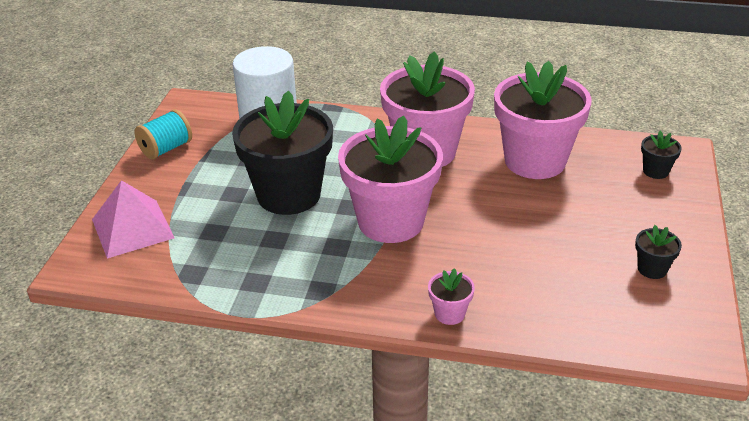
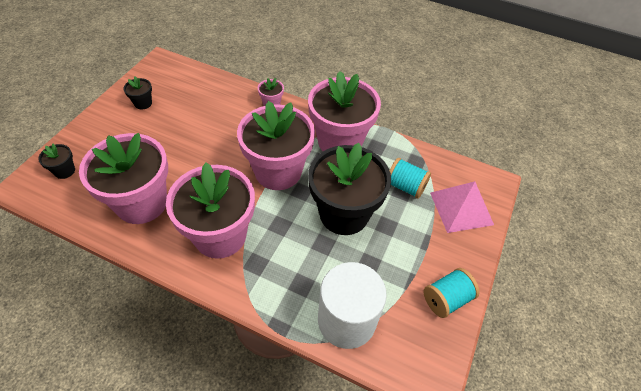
camera: 170 degrees left, 15 degrees up
none -> pink flower pot [308,71,381,151]
none -> turquoise spool [389,158,431,199]

